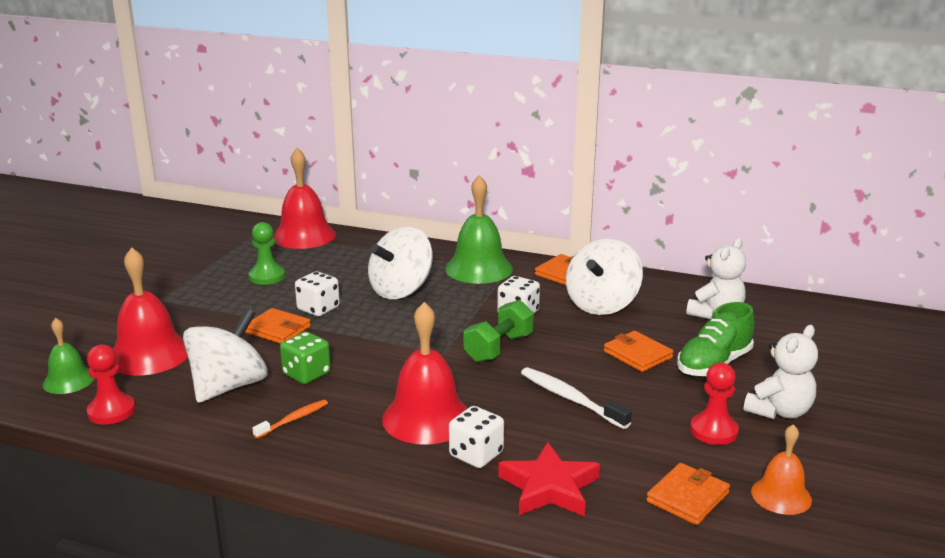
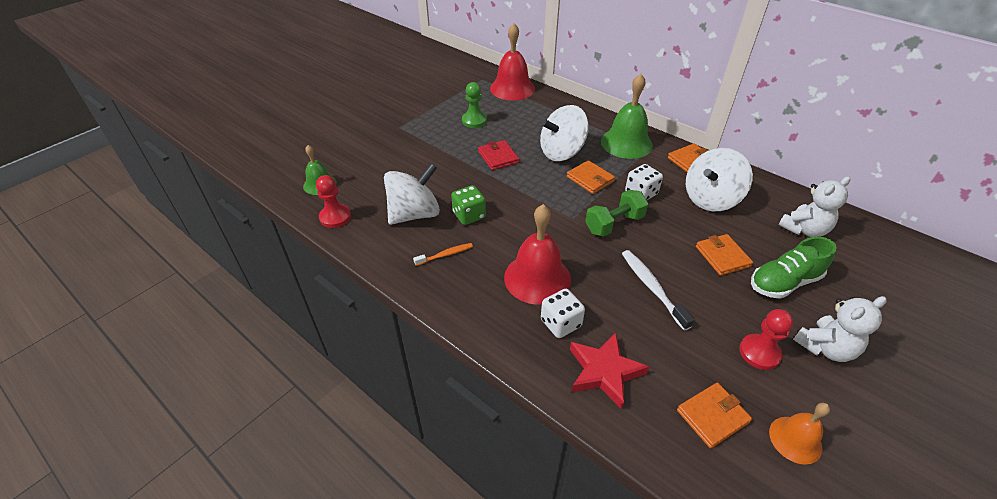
camera: 20 degrees right, 20 degrees up
red bell [113,247,188,376] -> none
orange wallet [245,308,311,344] -> orange wallet moved to [567,160,615,194]
white dice [295,271,340,316] -> red wallet [478,140,519,170]

